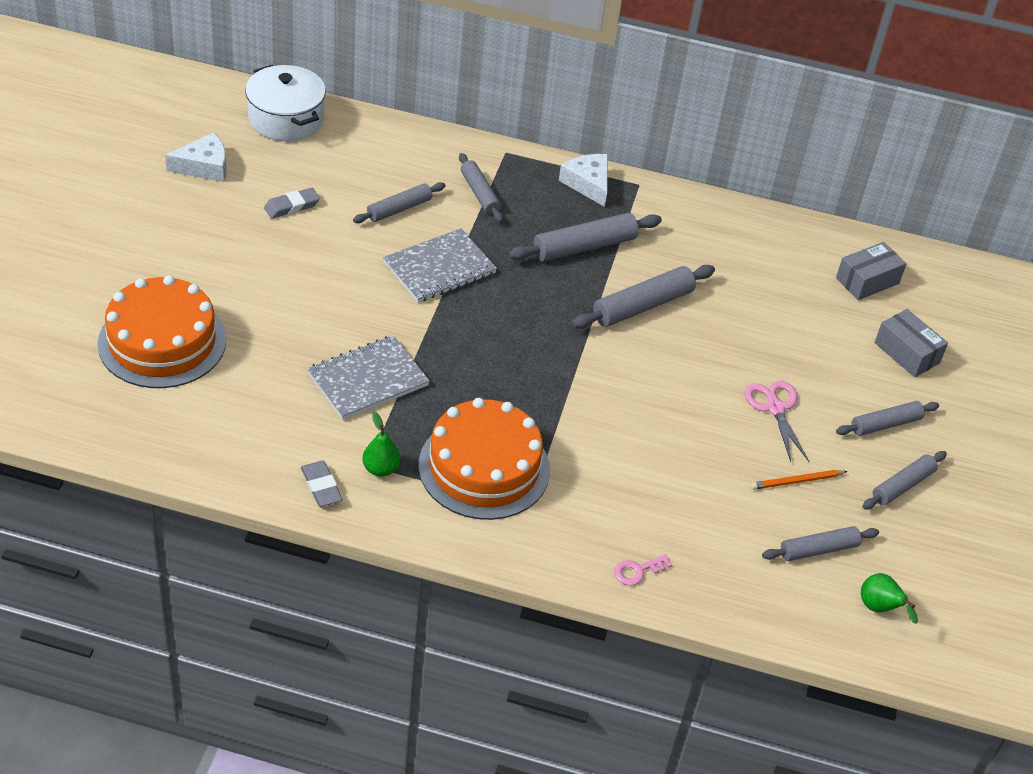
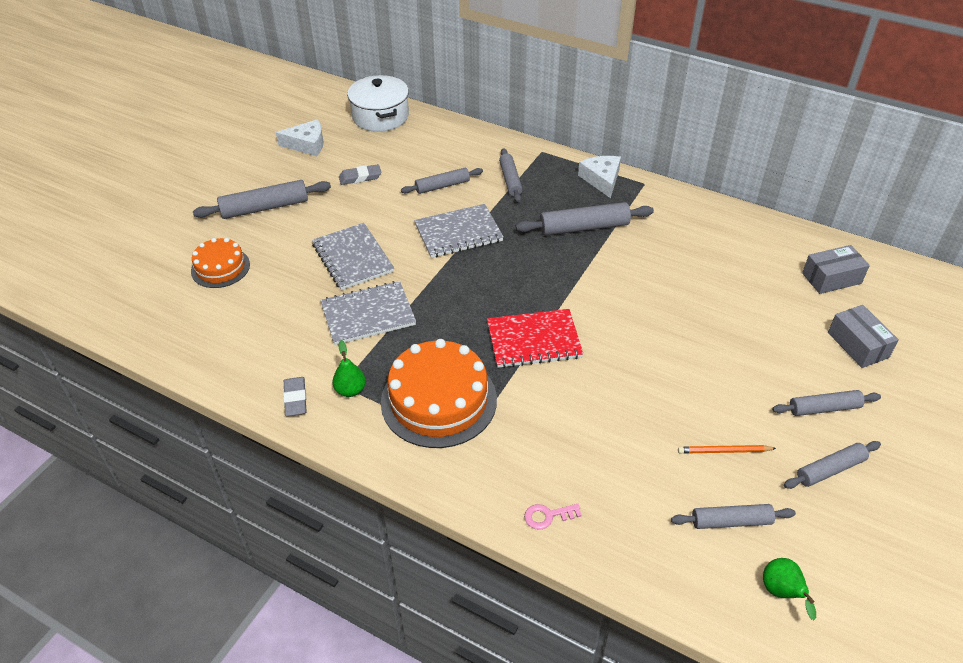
camera: 20 degrees right, 0 degrees up
orange cake [98,275,226,388] -> orange cake [191,238,250,288], size x0.58
grey rolling pin [572,265,715,329] -> grey rolling pin moved to [193,180,331,219]
pink scissors [745,381,809,462] -> none
none -> grey notebook [312,223,394,290]
none -> red notebook [487,309,583,368]

